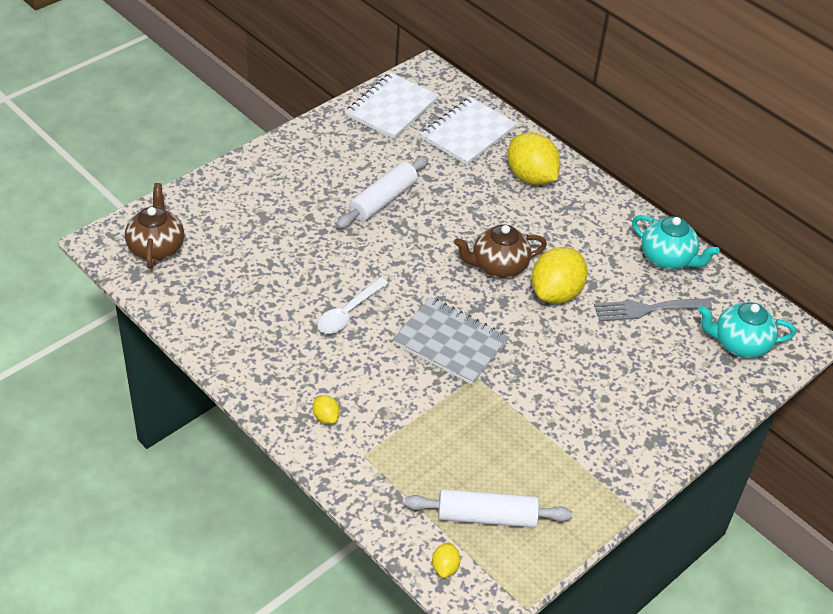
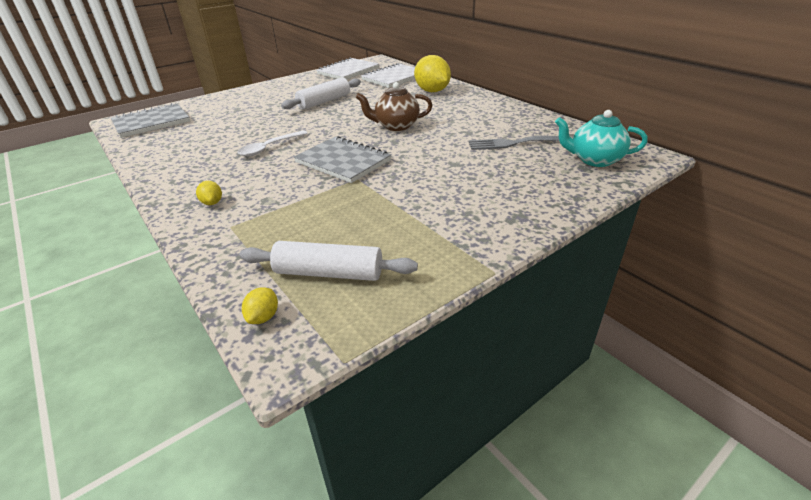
camera: 10 degrees right, 10 degrees down
brown teapot [125,183,184,269] -> grey notebook [111,103,190,138]
yellow lemon [531,247,588,304] -> none
turquoise teapot [632,215,720,270] -> none

